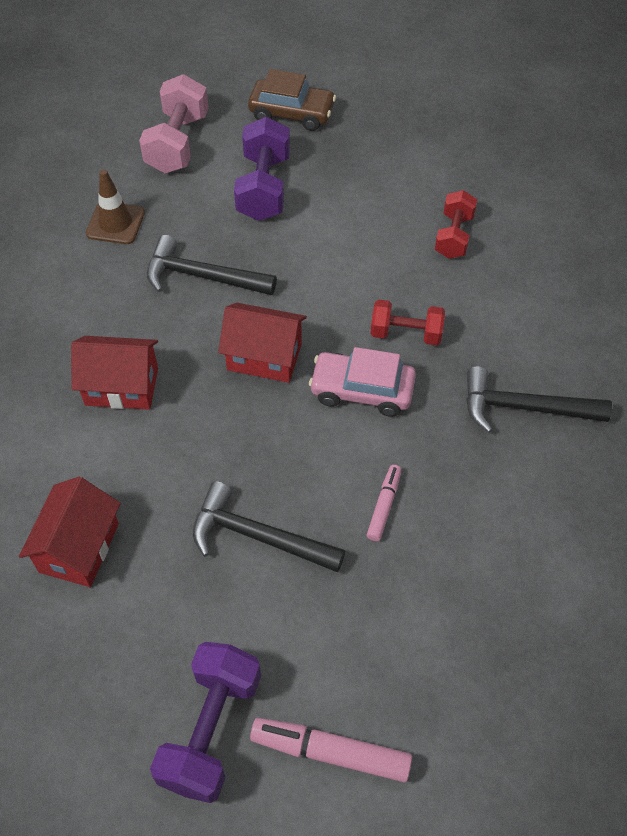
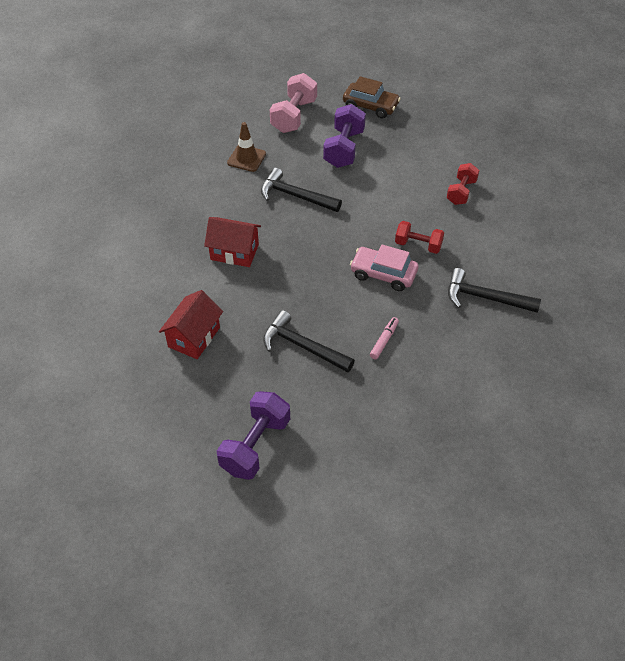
camera: 10 degrees right, 5 degrees down
red house [218,303,307,383] -> none
pink marker [250,718,412,782] -> none

